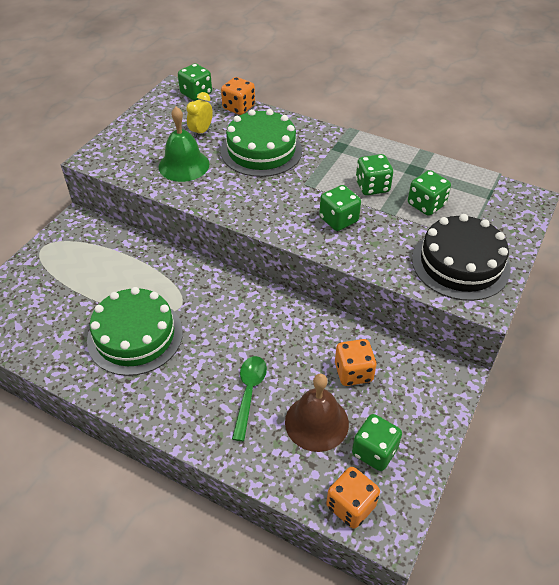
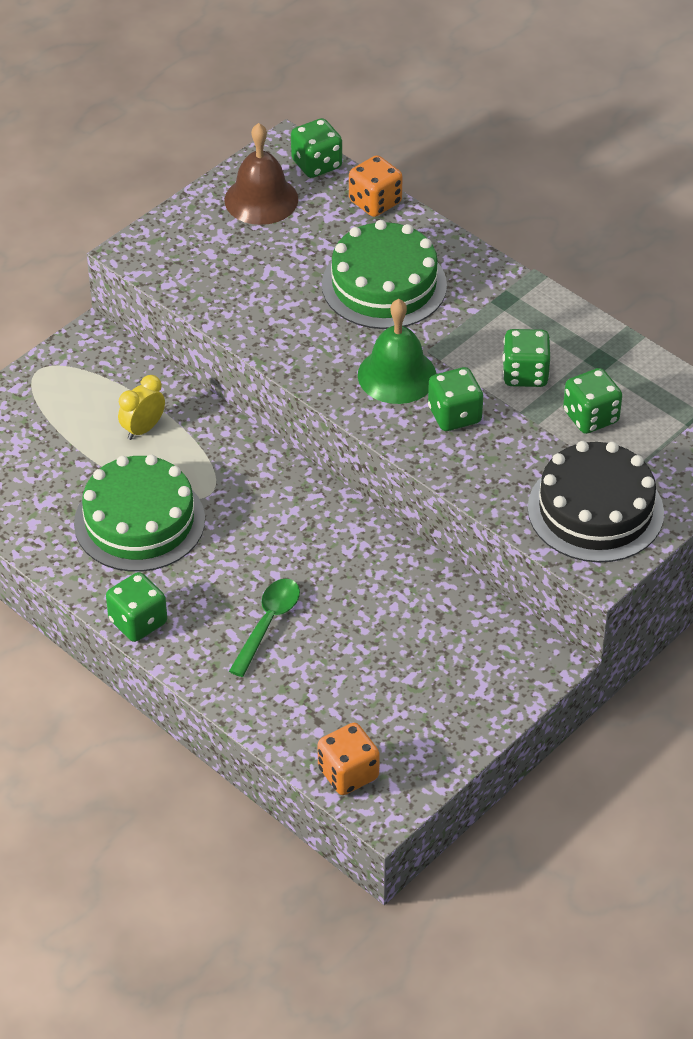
camera: 15 degrees right, 0 degrees up
green bell [159,107,209,182] -> green bell moved to [358,299,437,404]
yellow clock [186,92,213,138] -> yellow clock moved to [118,375,165,440]
brown bell [285,374,349,452] -> brown bell moved to [224,123,298,225]
orange dice [335,339,377,386] -> none
green dice [352,414,402,471] -> green dice moved to [106,572,167,642]

